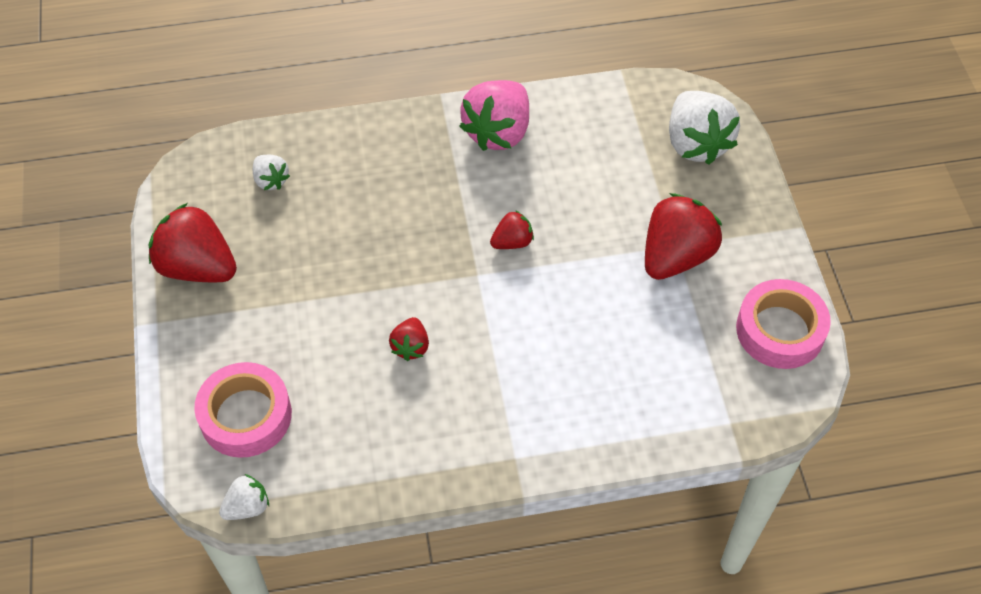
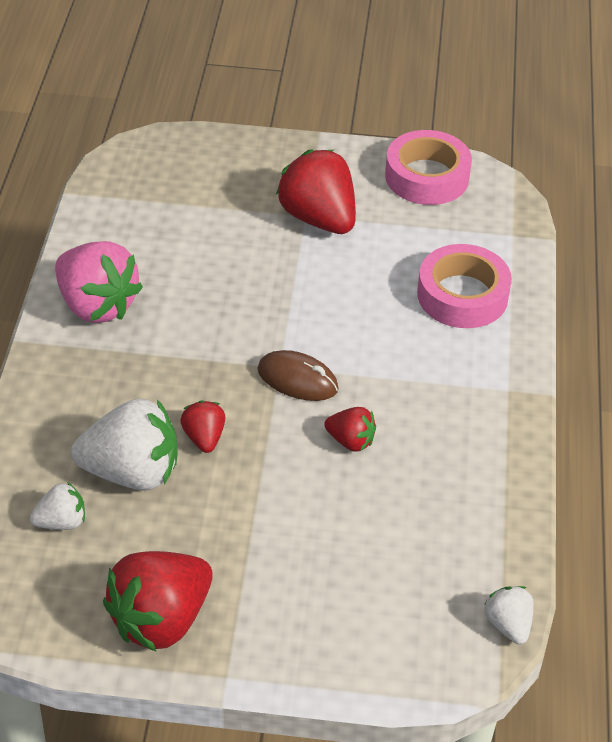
camera: 75 degrees left, 10 degrees down
pink tape [194,362,292,458] -> pink tape moved to [417,244,512,328]
red strawberry [490,210,534,249] -> red strawberry moved to [180,401,225,453]
white strawberry [669,91,740,165] -> white strawberry moved to [71,399,178,491]
none -> brown mouse [258,350,339,401]

